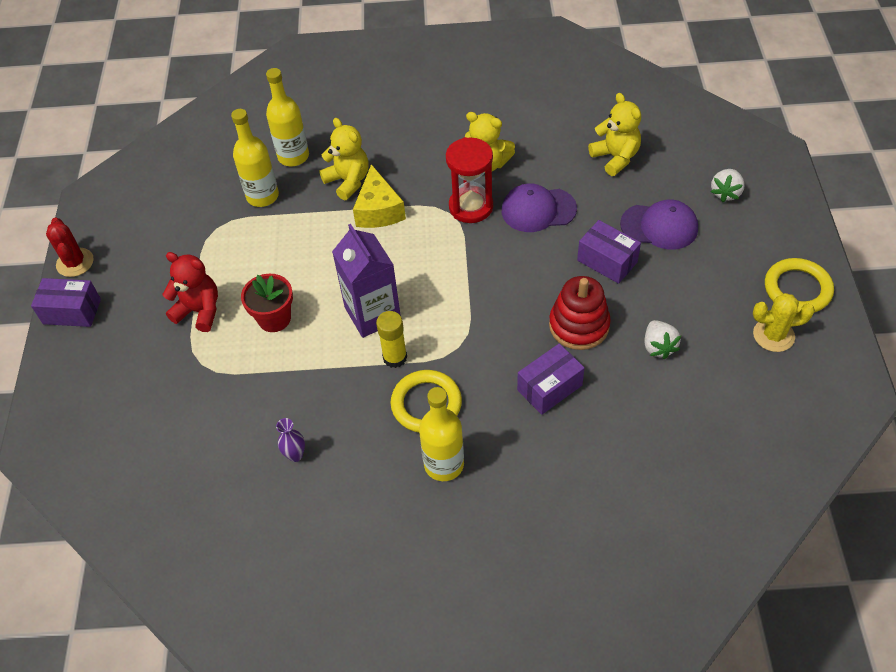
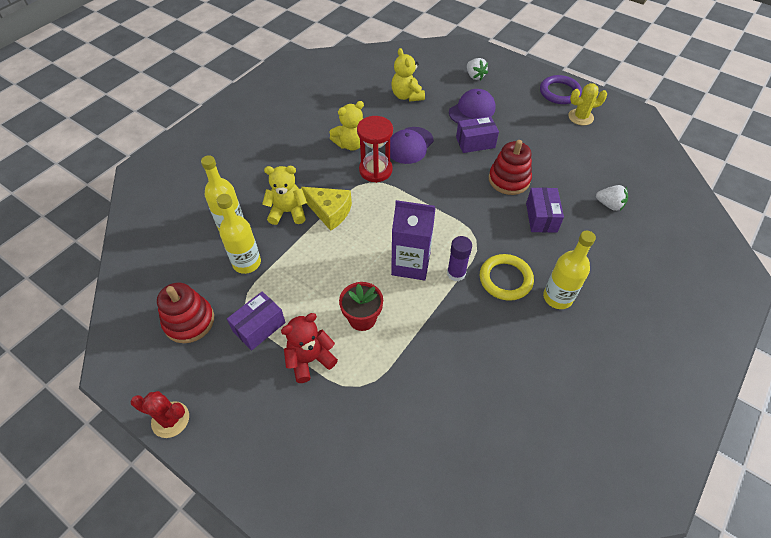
camera: 55 degrees left, 0 degrees up
purple box [31,278,101,327] -> purple box moved to [227,291,286,351]
purple vase [276,418,305,462] -> none
yellow glue stick [376,311,407,368] -> purple glue stick [447,236,472,281]
yellow teddy bear [588,93,641,176] -> yellow teddy bear turned 120 degrees counterclockwise [391,48,425,102]
white strawberry [644,320,681,359] -> white strawberry moved to [596,185,628,211]
yellow cactus [753,293,815,352] -> yellow cactus turned 45 degrees clockwise [568,83,607,125]
yellow ring [765,258,834,313] -> purple ring [540,75,582,104]
none -> red stacking toy [157,283,214,343]

